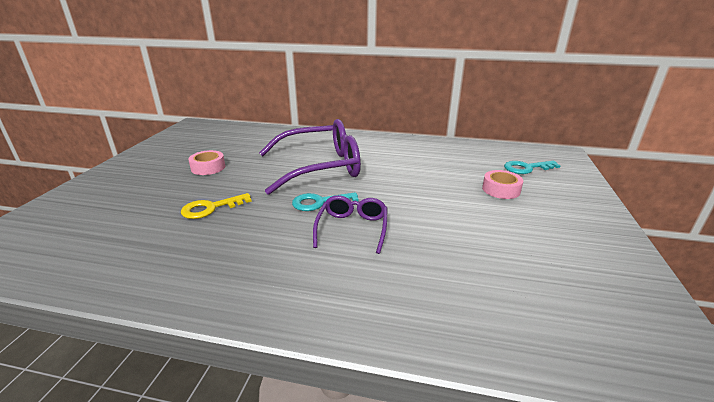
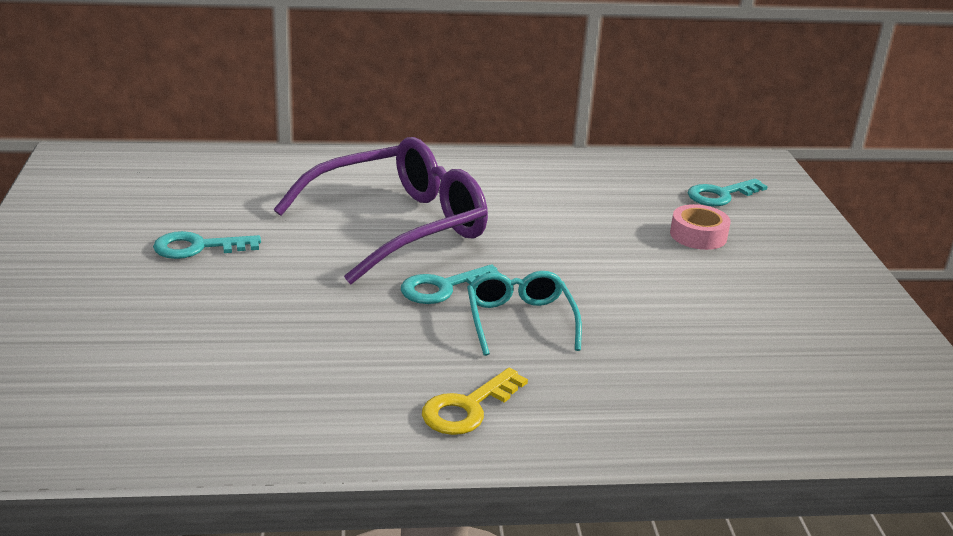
camera: 20 degrees left, 0 degrees up
yellow key [181,193,252,219] -> yellow key moved to [422,368,528,435]
pink tape [188,150,225,175] -> turquoise key [153,231,261,259]
purple glasses [313,195,388,254] -> turquoise glasses [467,271,582,356]

